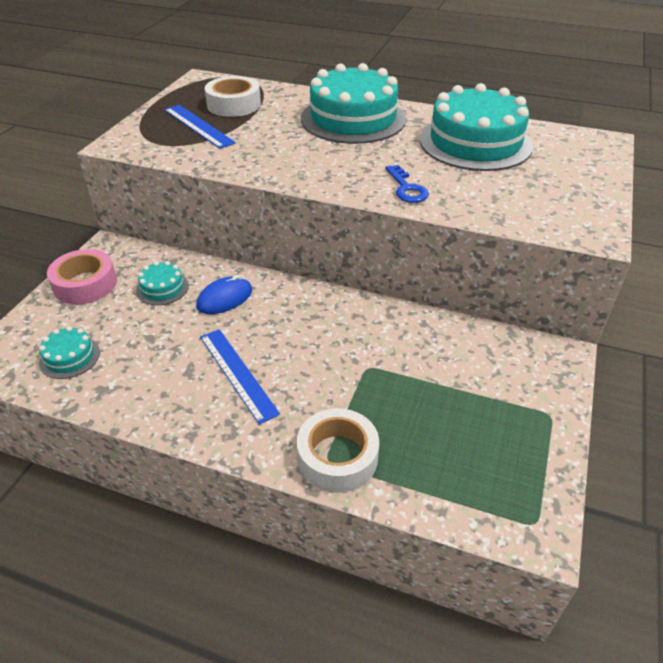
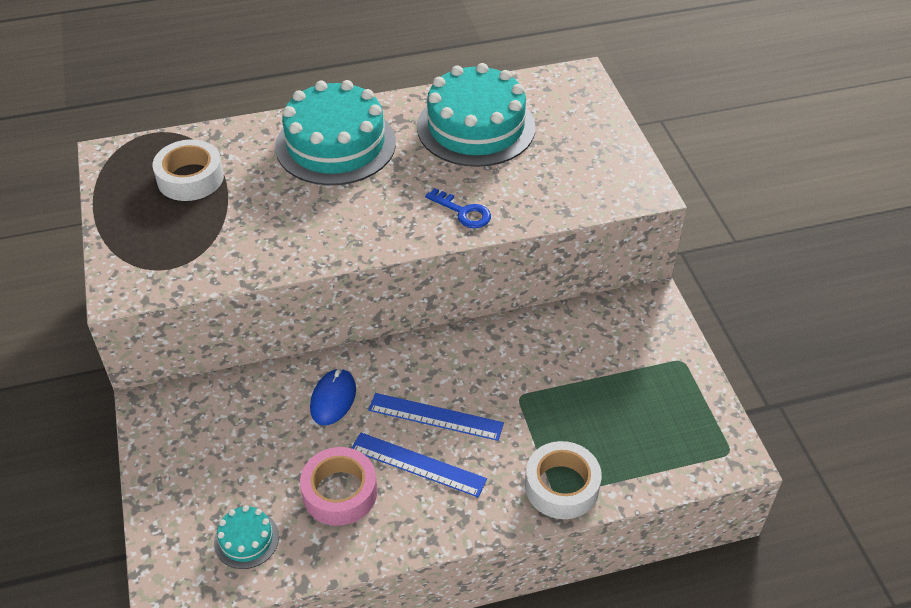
camera: 35 degrees left, 5 degrees up
pink tape [47,249,117,304] -> pink tape moved to [300,447,377,526]
turquoise cake [136,261,189,305] -> none
blue ruler [164,105,236,149] -> blue ruler moved to [368,393,504,441]

